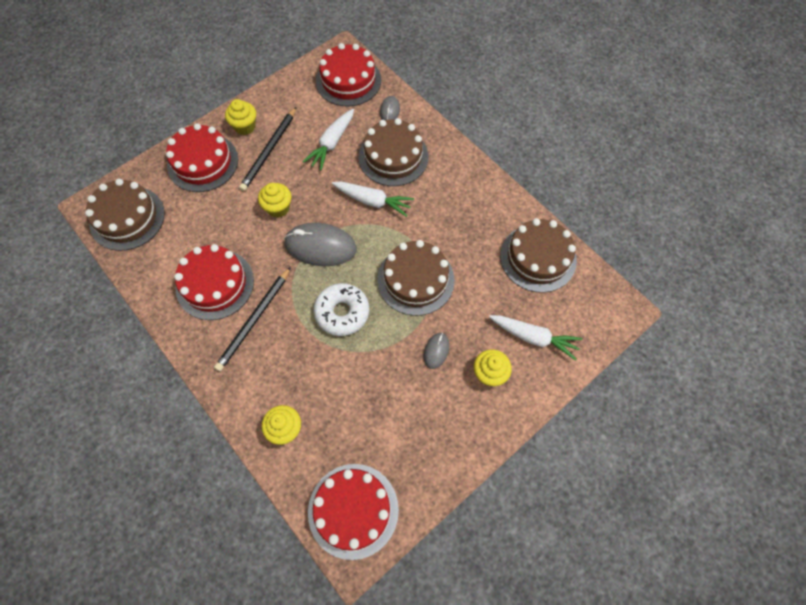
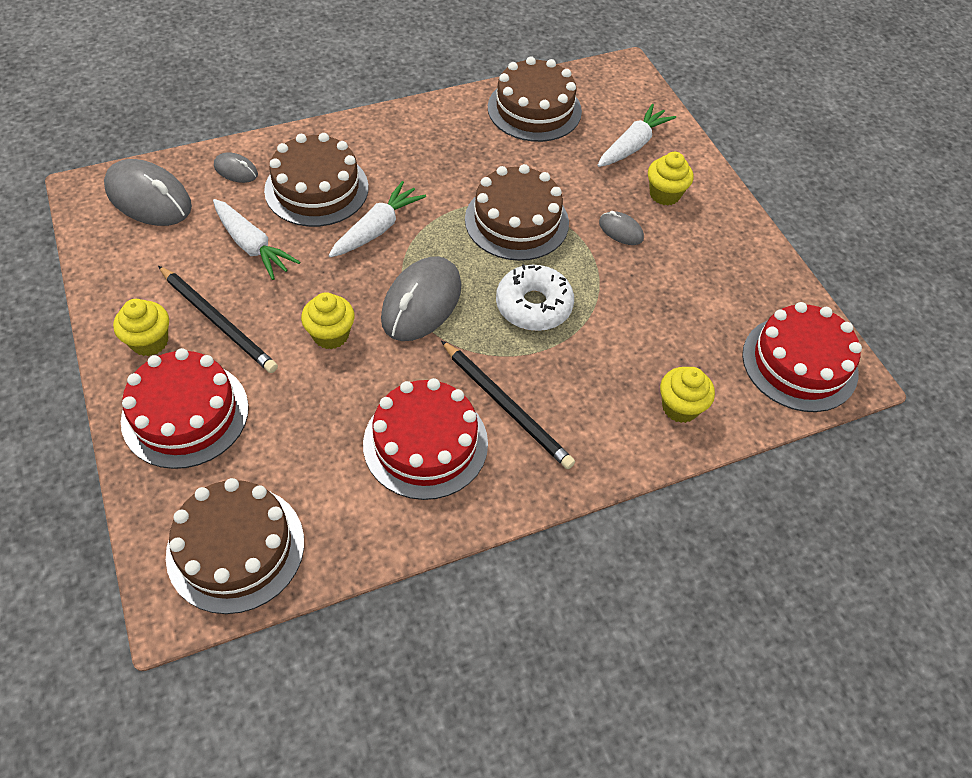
camera: 75 degrees left, 10 degrees down
red cake [316,43,381,107] -> grey mouse [104,159,192,226]

